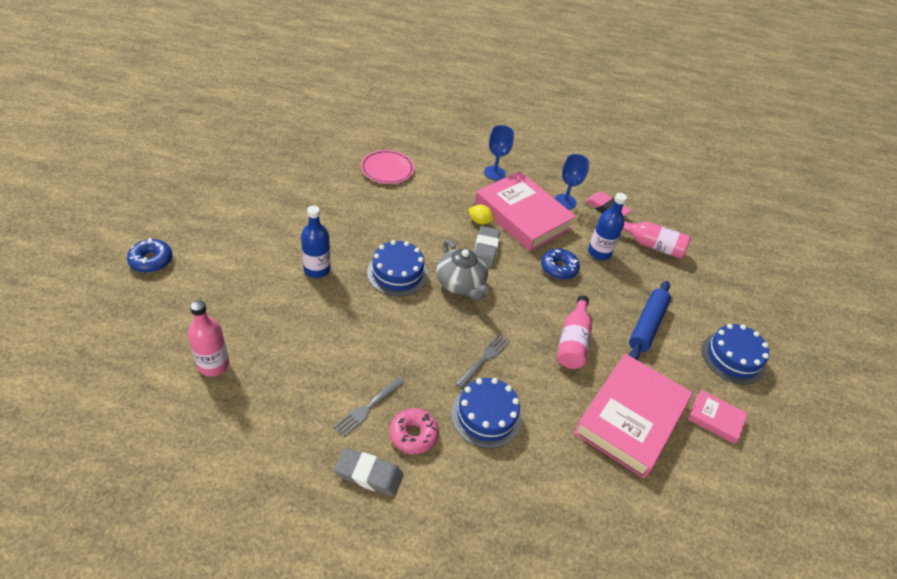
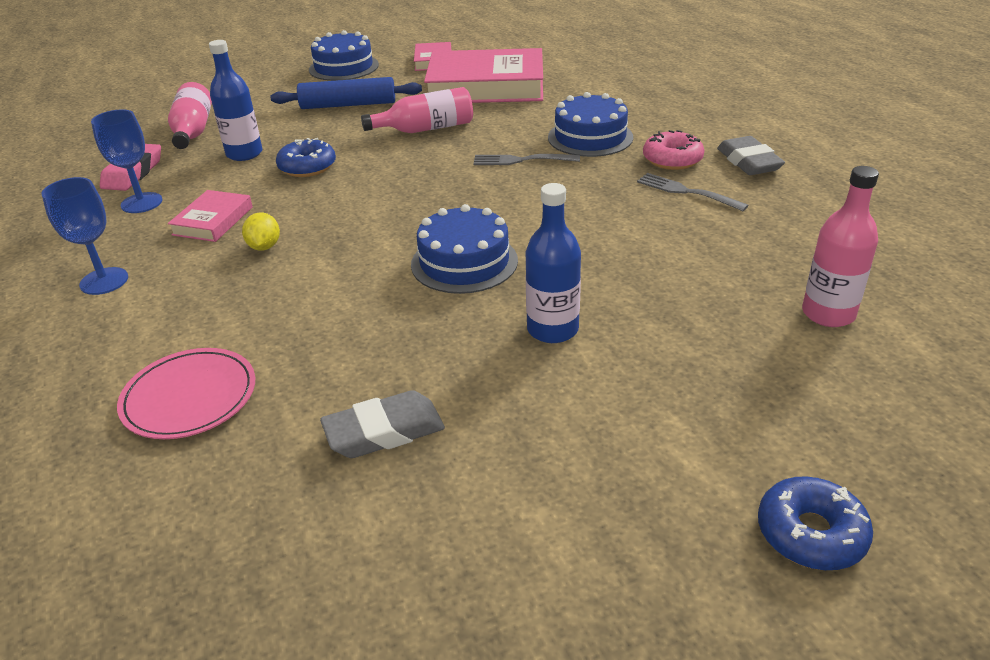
camera: 115 degrees left, 10 degrees down
grey fork [333,377,405,437] -> grey fork turned 150 degrees counterclockwise [637,173,749,211]
grey teapot [436,240,489,300] -> none
grey eraser [474,226,500,268] -> grey eraser moved to [320,390,445,458]
pink book [475,171,576,251] -> pink book [168,190,253,242], size x0.47

